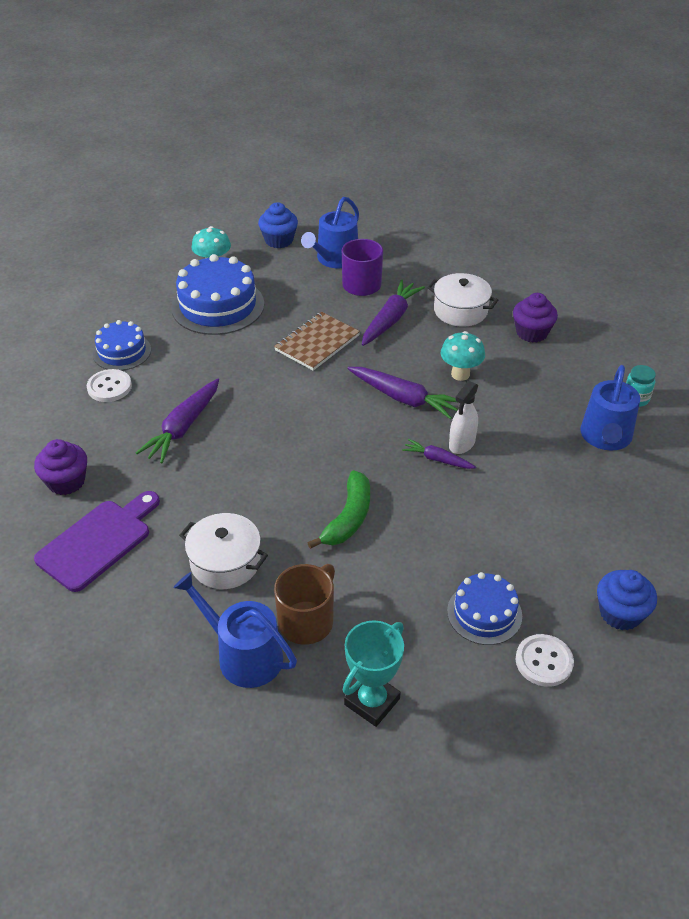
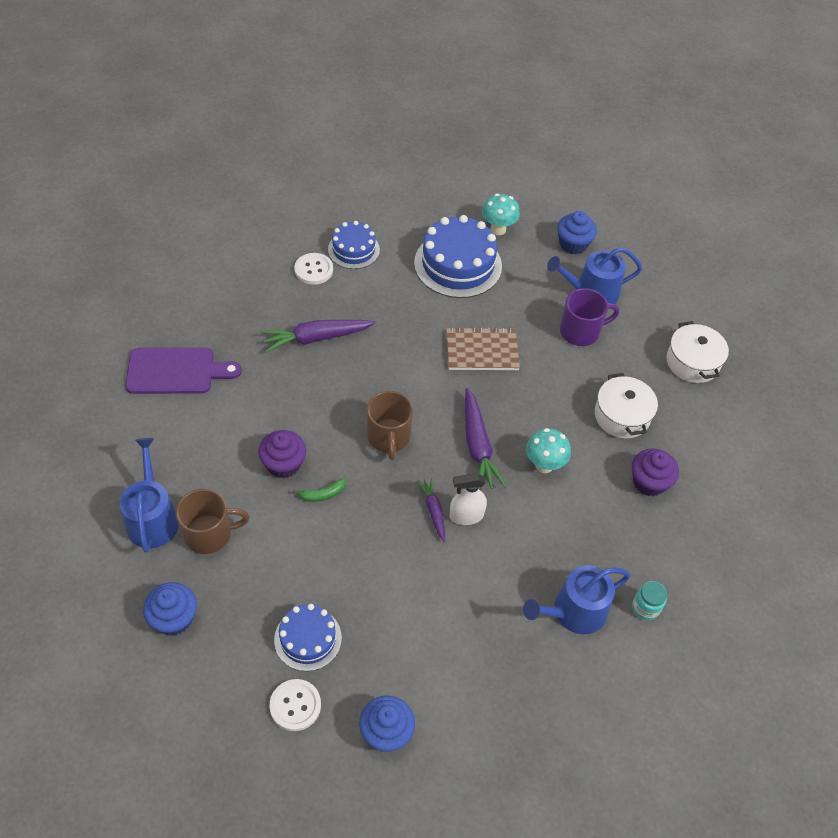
camera: 45 degrees right, 10 degrees up
purple cupcake [34,439,87,495] -> purple cupcake moved to [258,430,306,478]
white pot [179,513,268,589] -> white pot moved to [666,321,729,383]
green banana [307,470,370,549] -> green banana [292,478,346,502], size x0.56
turquoise trophy [343,620,404,727] -> blue cupcake [143,582,197,636]
purple carrot [362,279,425,346] -> none
none -> brown mug [367,391,413,460]

